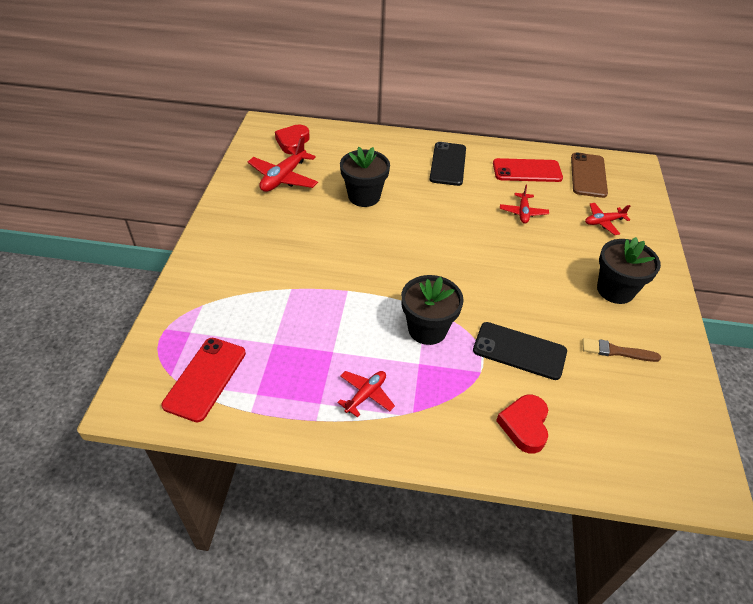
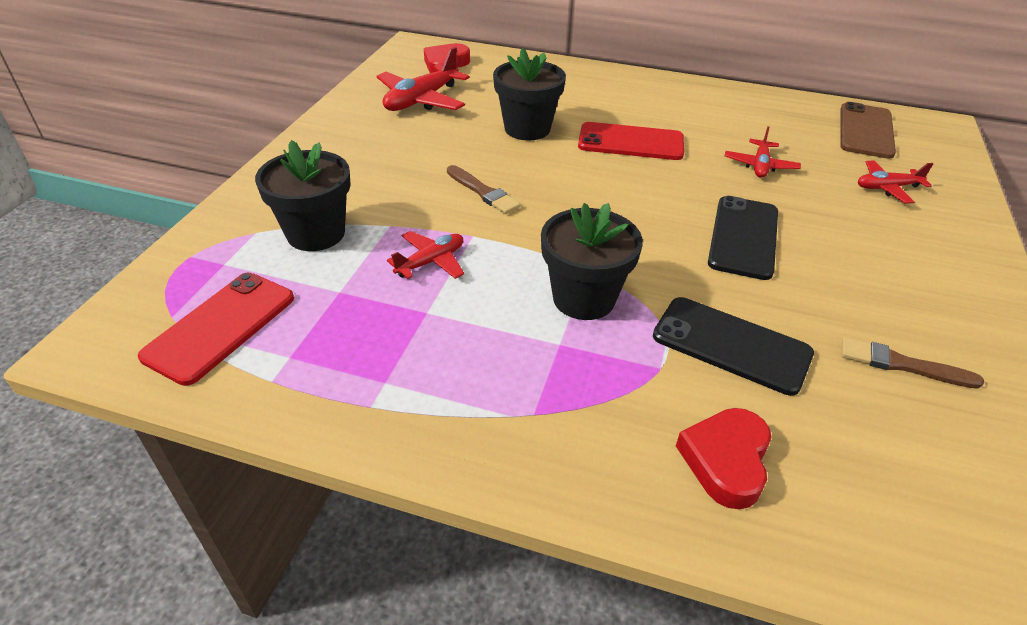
camera: 10 degrees right, 5 degrees down
red plane [337,371,395,417] -> red plane moved to [387,231,464,279]
black phone [430,142,466,186] -> black phone moved to [708,196,778,280]
red phone [493,158,563,182] -> red phone moved to [578,122,684,160]
black flower pot [597,237,661,304] -> black flower pot moved to [255,140,351,251]
none -> brown brush [447,165,521,214]

